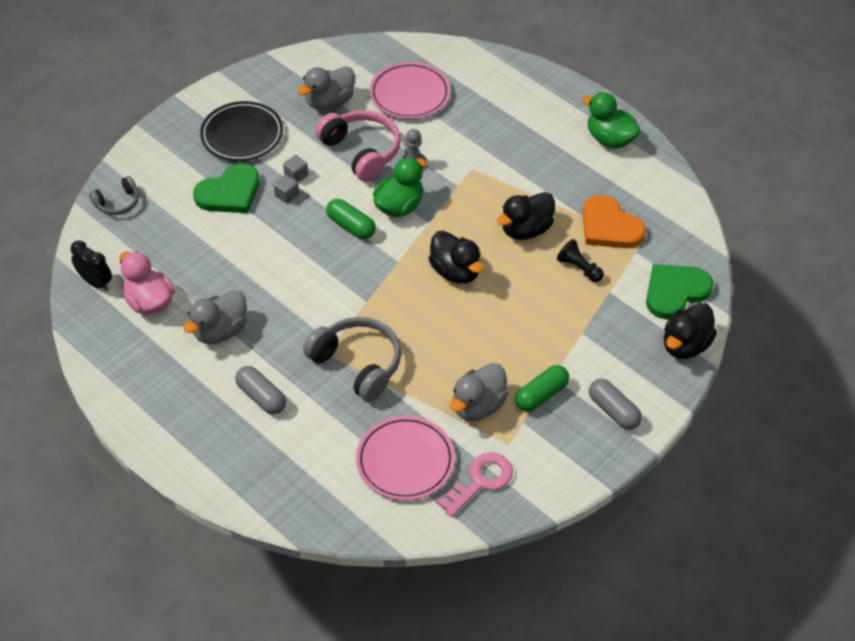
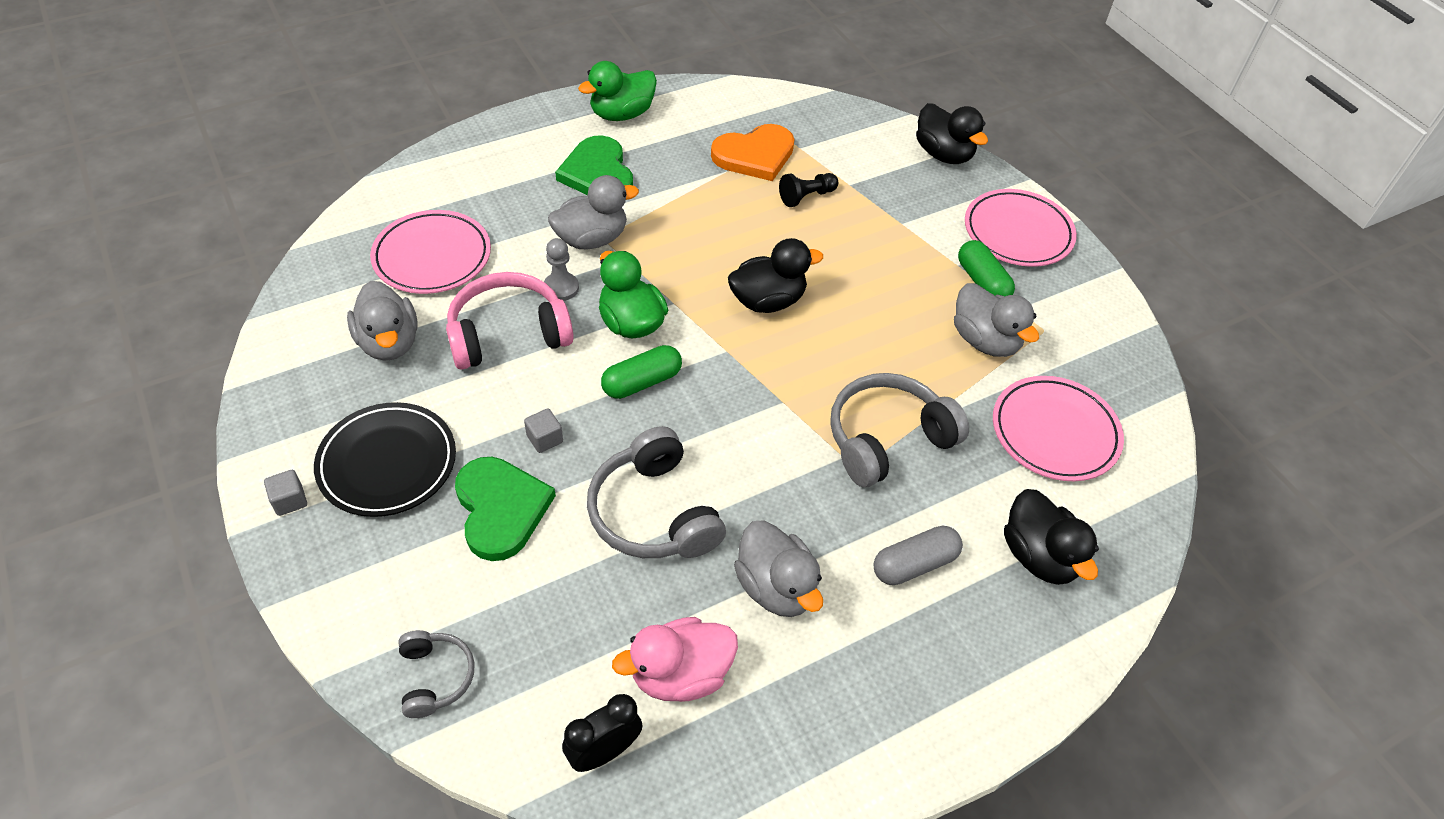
camera: 75 degrees left, 0 degrees up
grey cube [283,155,308,182] -> grey cube moved to [264,470,307,516]
pink key [436,452,513,517] -> none
black duck [497,192,555,240] -> black duck moved to [1004,489,1099,585]
grey capsule [589,379,642,430] -> pink plate [965,189,1077,267]
green heart [646,264,713,319] -> green heart moved to [555,135,633,195]
none -> grey duck [548,175,639,249]
none -> grey headphones [587,426,726,558]

